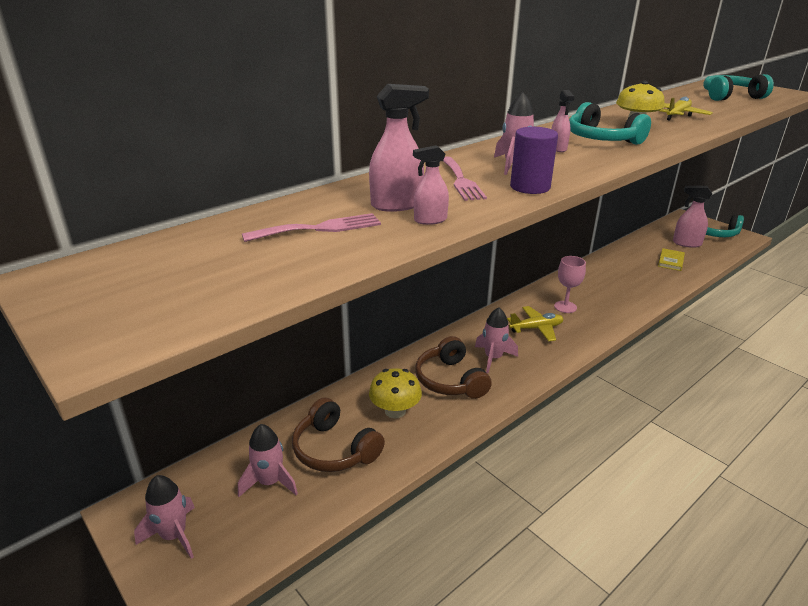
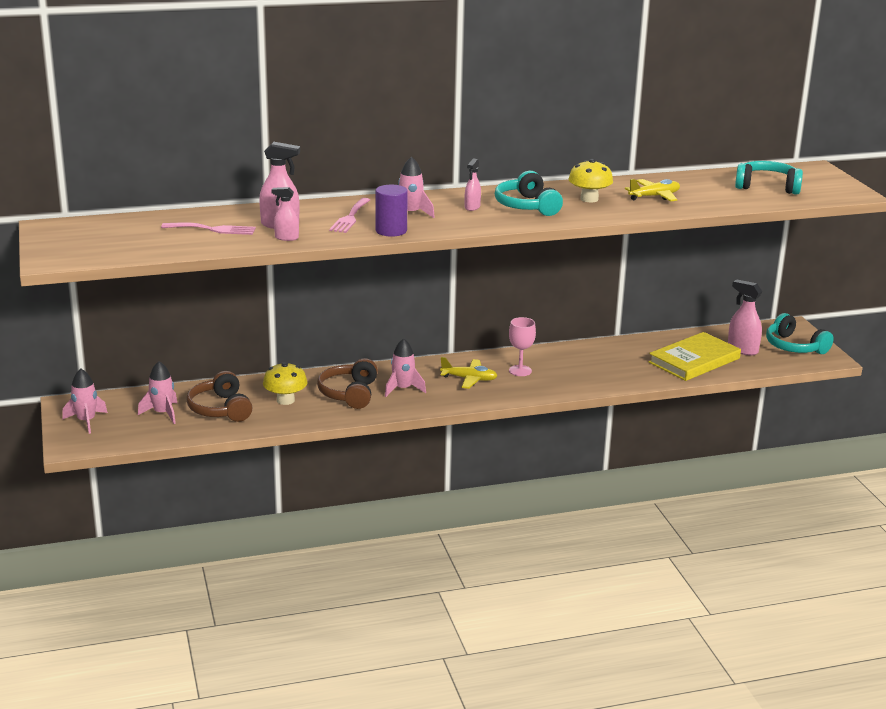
camera: 25 degrees right, 5 degrees down
yellow book [658,248,685,271] -> yellow book [649,332,741,381], size x2.01

